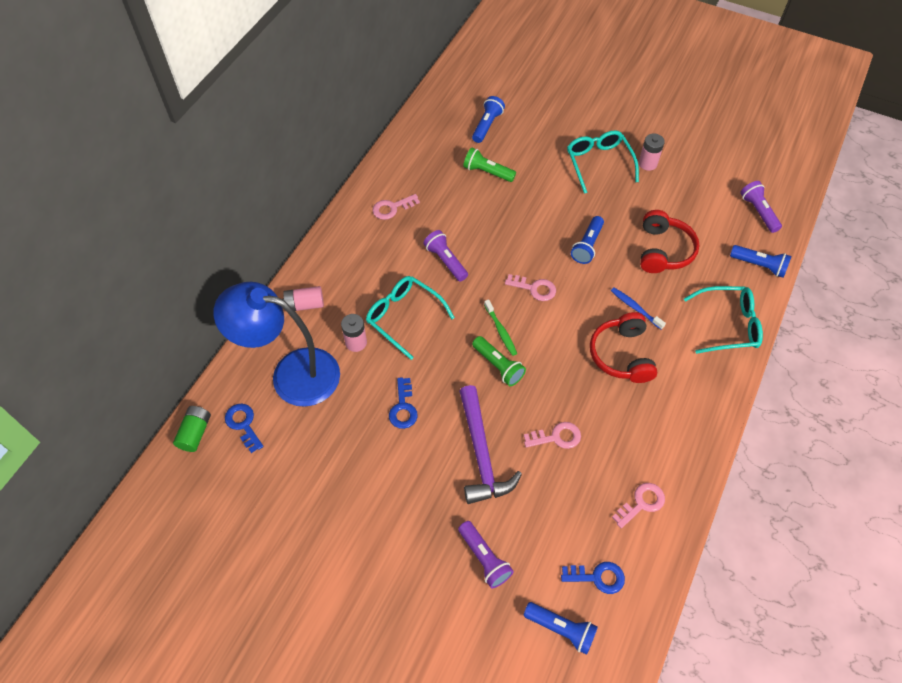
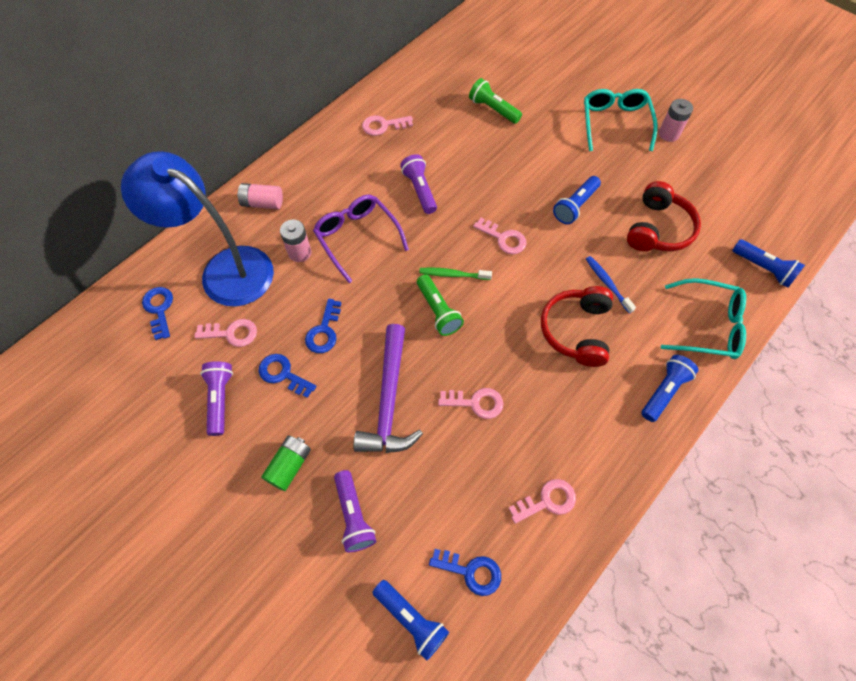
camera: 15 degrees right, 5 degrees up
green battery [173,406,211,452] -> green battery moved to [261,436,311,491]
turquoise glasses [366,276,455,360] -> purple glasses [313,195,409,283]
blue flashlight [472,96,505,143] -> blue flashlight moved to [641,355,699,422]
green toothbrush [484,299,517,356] -> green toothbrush turned 105 degrees clockwise [419,268,492,280]
purple flashlight [740,181,782,233] -> purple flashlight moved to [200,361,233,436]
none -> pink key [195,319,257,347]
none -> blue key [259,354,317,398]

